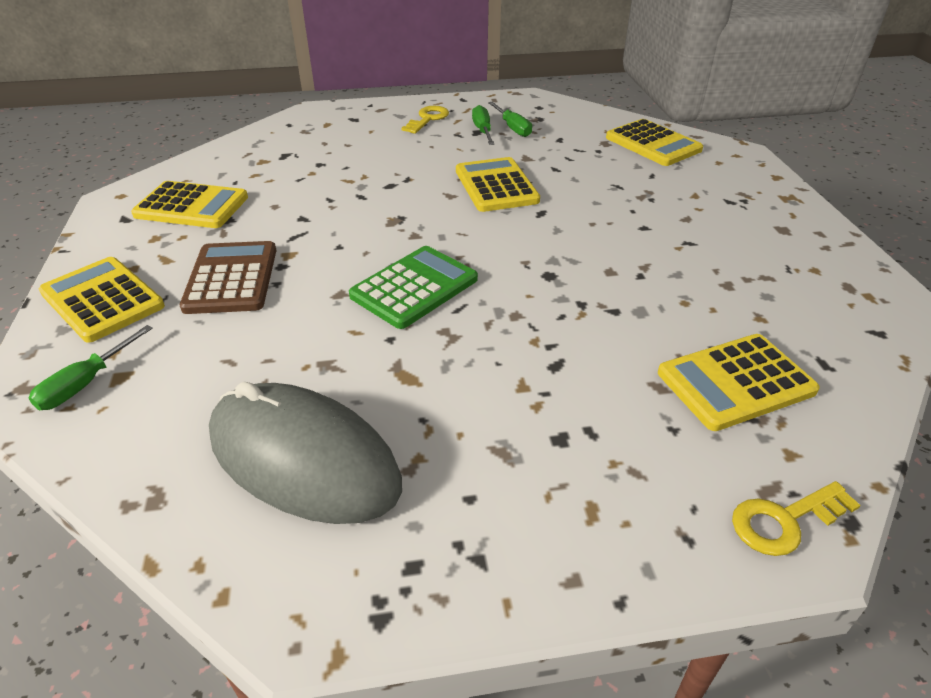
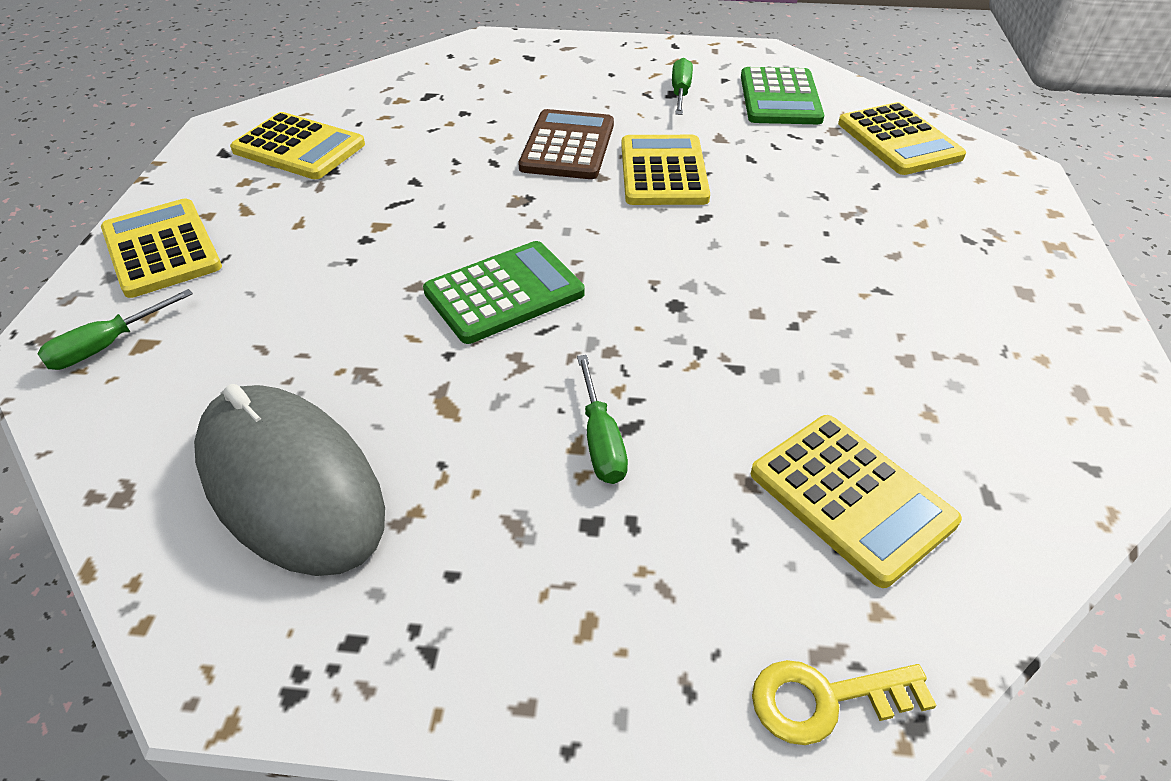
camera: 15 degrees right, 5 degrees up
brown calculator [180,241,276,314] -> brown calculator moved to [518,109,614,179]
yellow key [402,106,449,134] -> none
green screwdriver [488,102,532,137] -> green screwdriver moved to [577,355,628,484]
yellow calculator [658,334,820,431] -> yellow calculator turned 120 degrees counterclockwise [751,415,962,588]
none -> green calculator [741,67,824,124]

